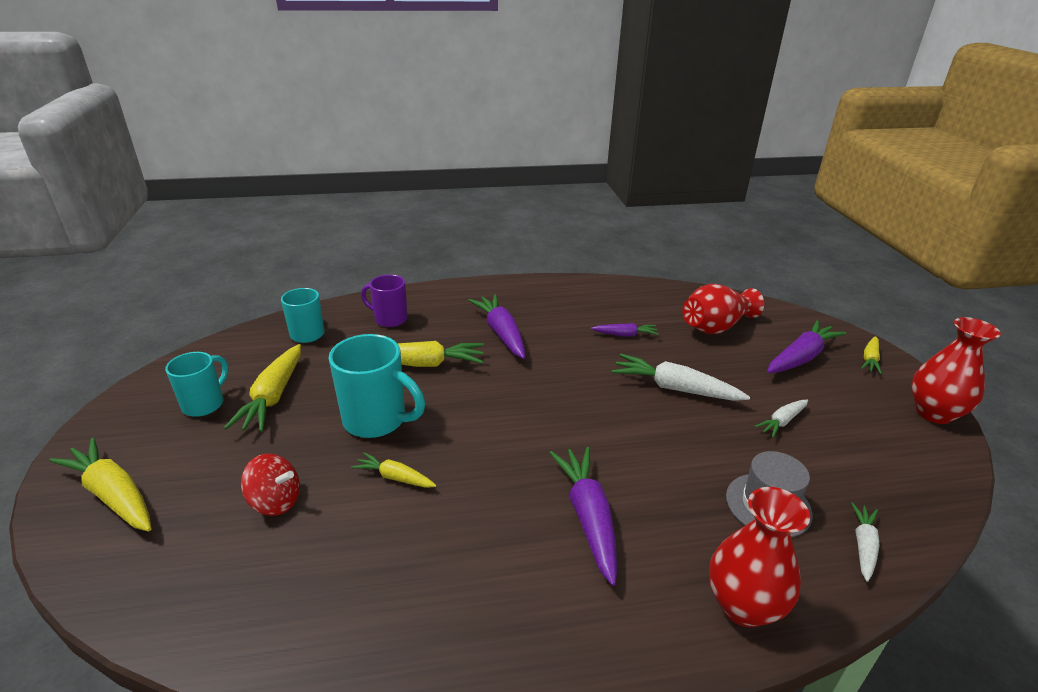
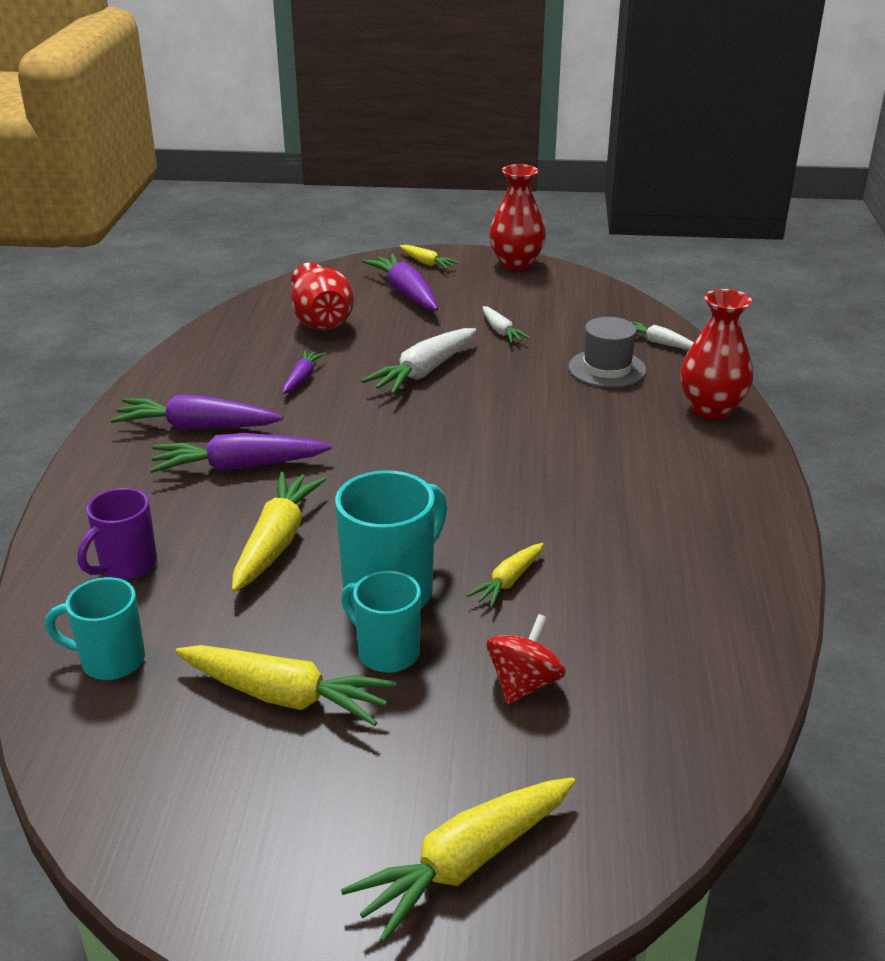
camera: 75 degrees left, 0 degrees up
turquoise mug [165,352,229,417] -> turquoise mug moved to [341,571,421,673]
purple carrot [550,447,617,586] -> purple carrot moved to [110,395,283,429]

